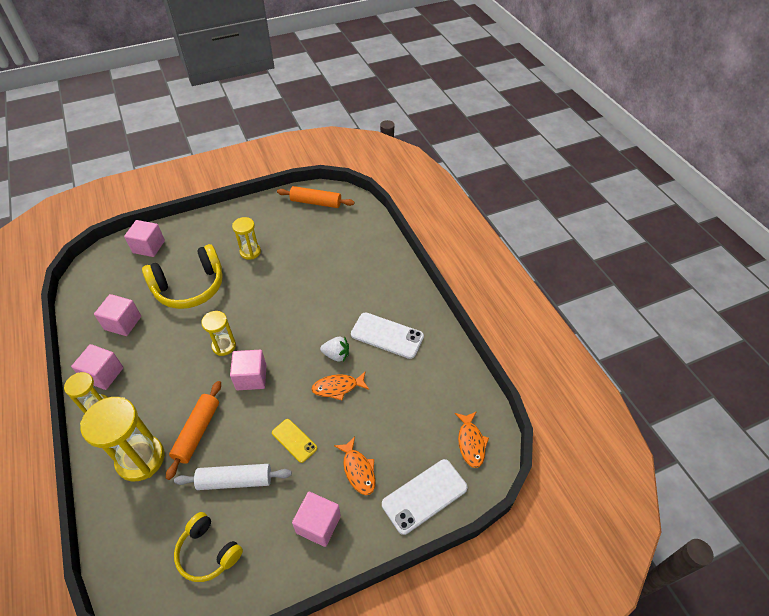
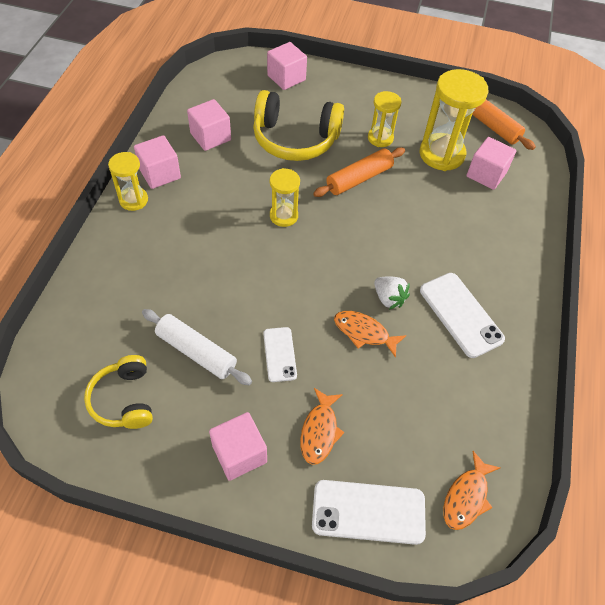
camera: 35 degrees right, 5 degrees up
yellow hourglass [80,397,165,481] -> yellow hourglass moved to [420,69,488,171]
orange rolling pin [166,381,221,480] -> orange rolling pin moved to [313,147,405,197]
pink cube [230,350,267,390] -> pink cube moved to [467,137,516,190]
yellow phone [272,419,317,463] -> white phone [263,327,297,382]

